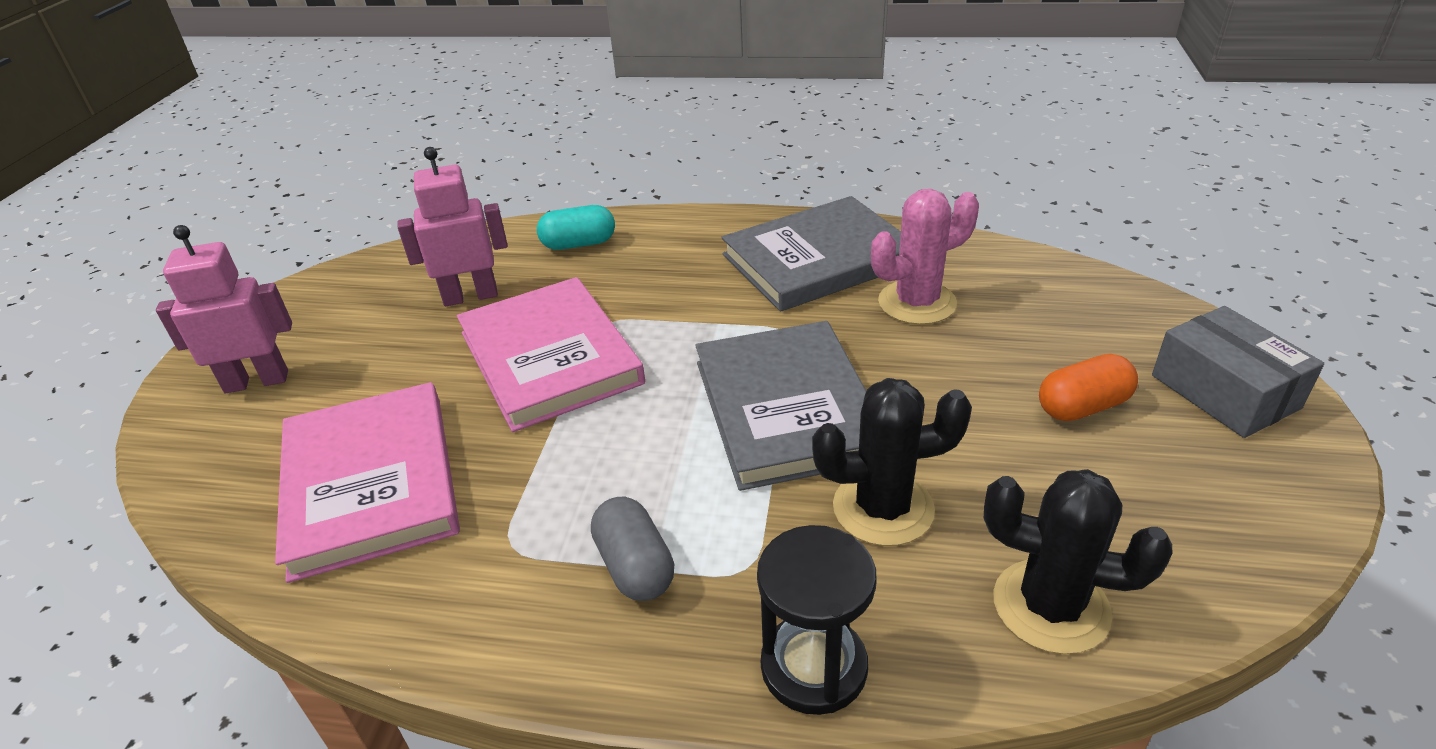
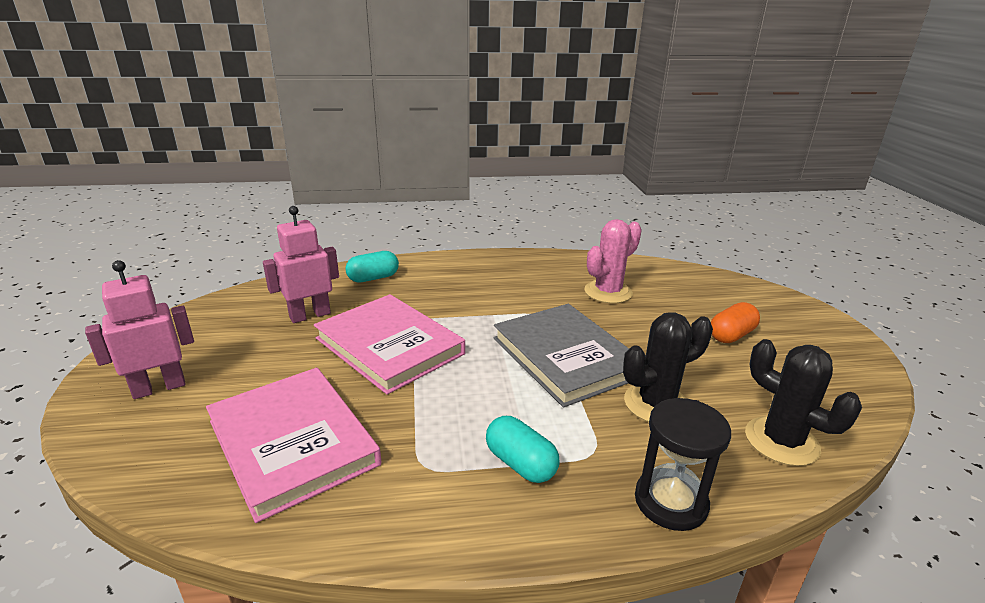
camera: 20 degrees left, 10 degrees down
grey capsule [591,497,674,601] -> turquoise capsule [486,416,560,483]
grey book [722,196,901,312] -> none
black cactus [984,469,1172,654] -> black cactus turned 45 degrees clockwise [745,339,862,466]
grey box [1152,306,1324,438] -> none

